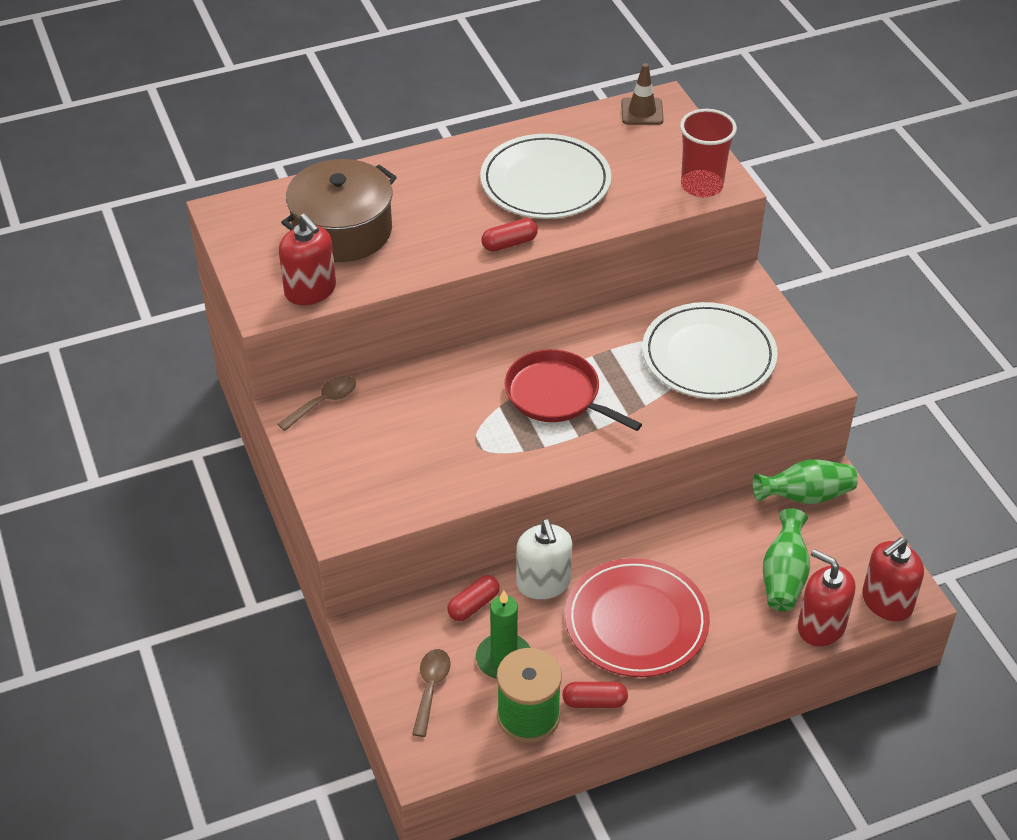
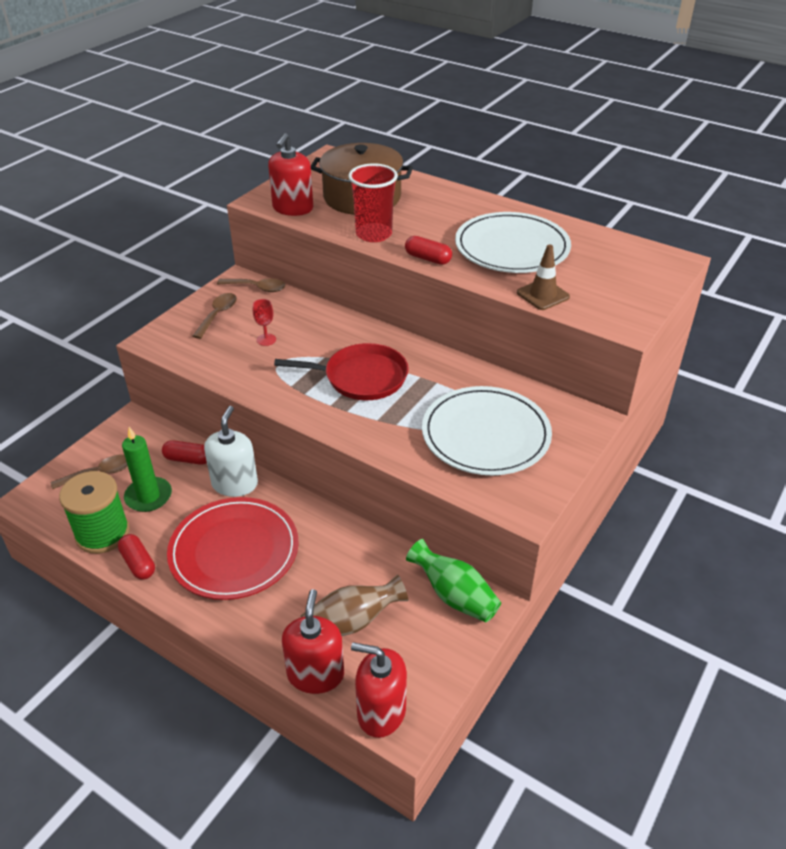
camera: 55 degrees right, 5 degrees down
red pan [505,349,642,431] -> red pan turned 90 degrees clockwise [274,343,409,400]
white soap dispenser [516,519,572,599] -> white soap dispenser turned 150 degrees clockwise [204,406,258,497]
brown traffic cone [621,63,664,125] -> brown traffic cone moved to [517,244,570,310]
red cup [680,109,737,197] -> red cup moved to [348,163,398,242]
green vase [763,508,810,612] -> brown vase [300,574,408,636]
none -> brown spoon [193,293,237,339]
none -> red goblet [253,299,276,346]

